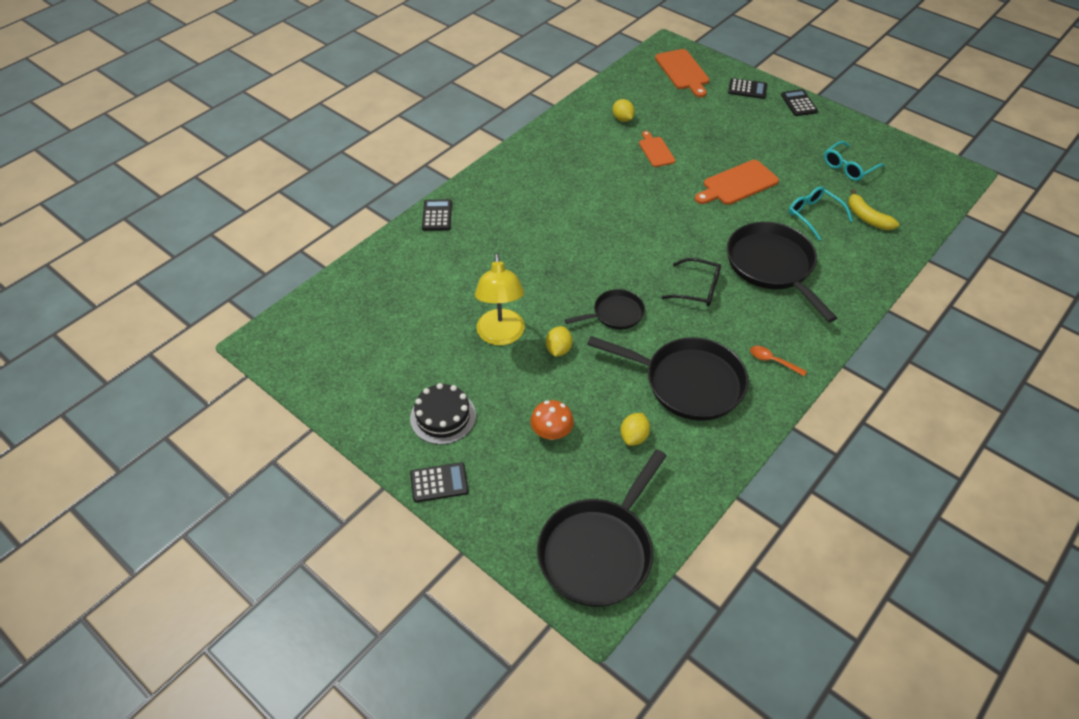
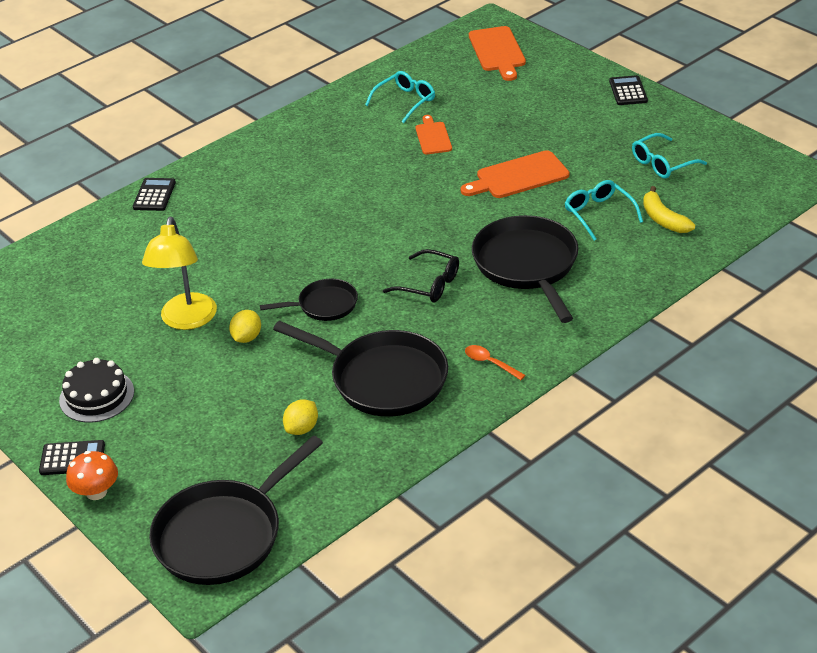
camera: 10 degrees right, 10 degrees down
orange mushroom [530,400,574,440] -> orange mushroom moved to [66,451,118,500]
yellow lemon [613,99,635,122] -> turquoise glasses [365,71,435,123]
black calculator [728,78,767,99] -> none

